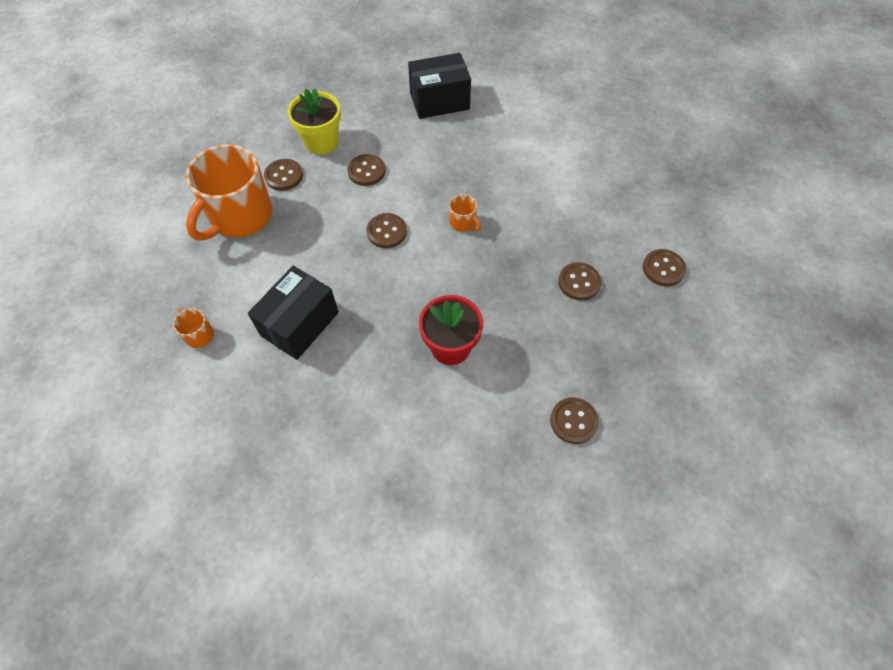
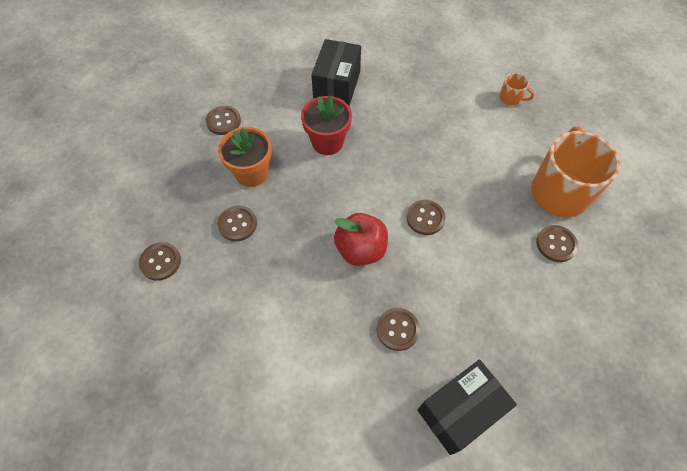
camera: 160 degrees right, 0 degrees up
black box [248,266,339,360] -> black box moved to [311,39,361,106]
yellow flower pot [287,88,341,155] -> none
brown button [347,154,385,186] -> brown button moved to [377,308,420,351]
orange mug [449,194,481,232] -> red apple [334,213,388,266]
none -> orange flower pot [218,127,272,187]

